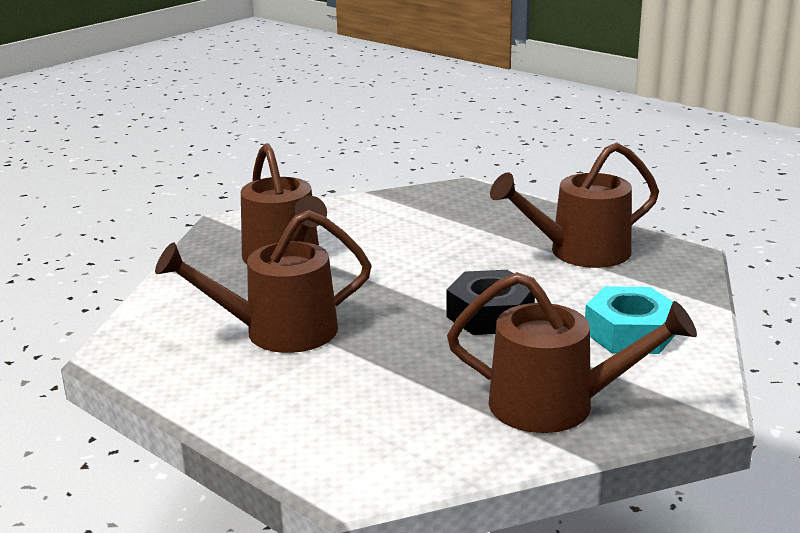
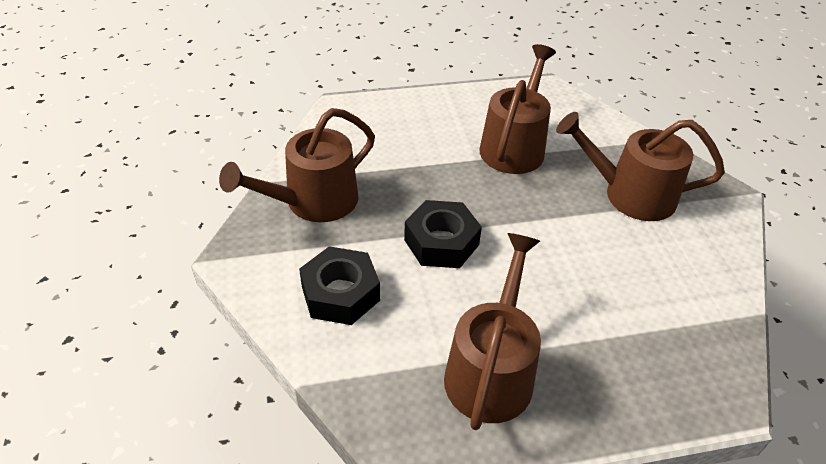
camera: 125 degrees right, 20 degrees up
turquoise nut [585,286,675,354] -> black nut [299,246,380,325]

